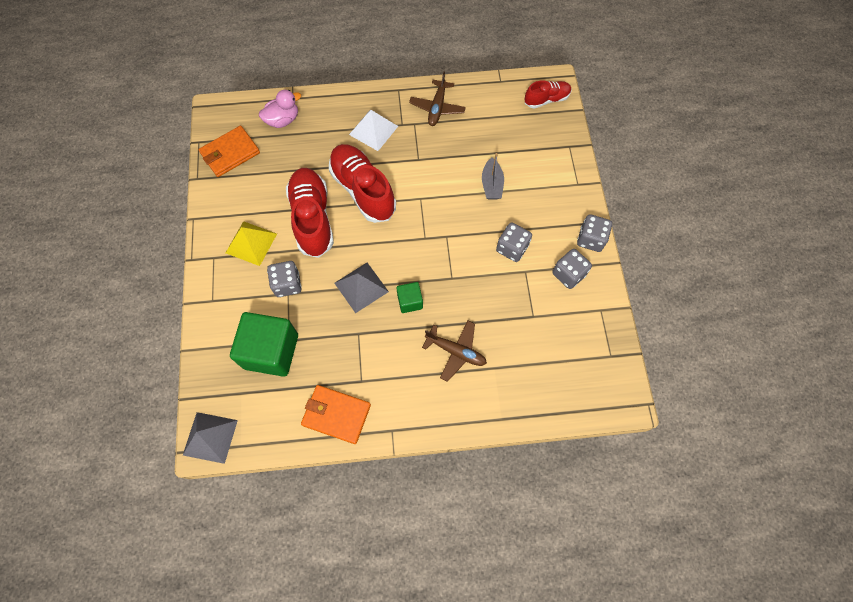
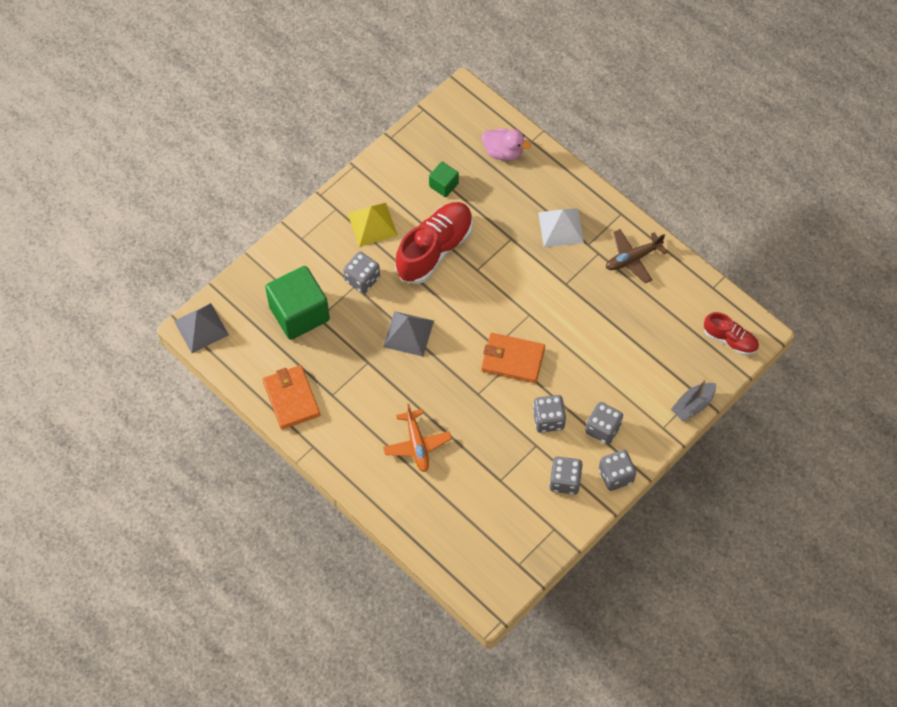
camera: 50 degrees right, 5 degrees down
orange wallet [198,126,260,177] -> orange wallet moved to [481,333,545,383]
red shoe [329,144,396,223] -> none
green cube [396,282,423,313] -> green cube moved to [429,162,459,197]
brown plane [422,321,487,382] -> orange plane [383,404,452,472]
grey boat [482,153,504,199] -> grey boat moved to [671,379,716,421]
none -> grey dice [585,402,623,444]

